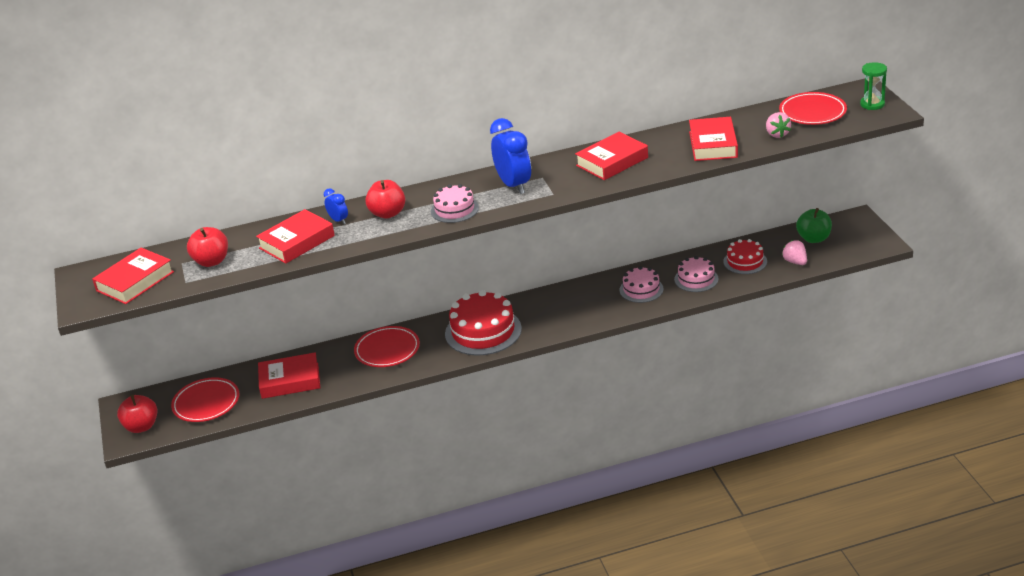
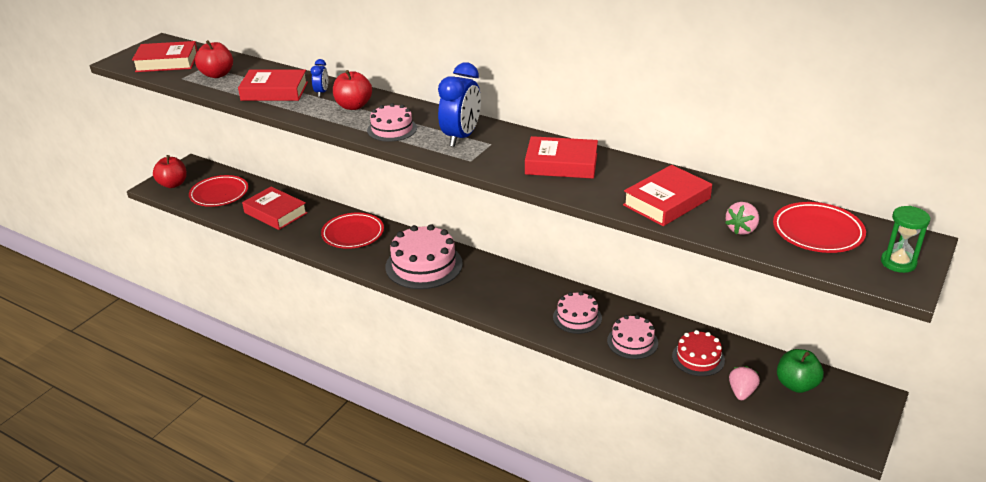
camera: 45 degrees right, 0 degrees up
red cake [445,290,522,355] -> pink cake [385,224,463,289]

